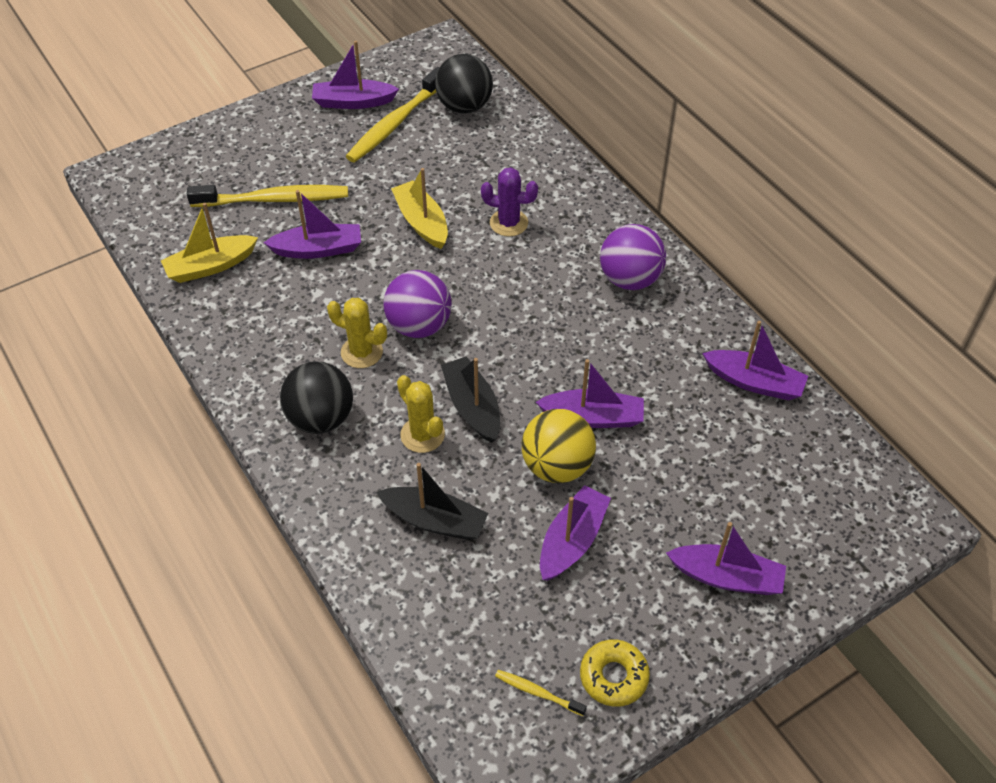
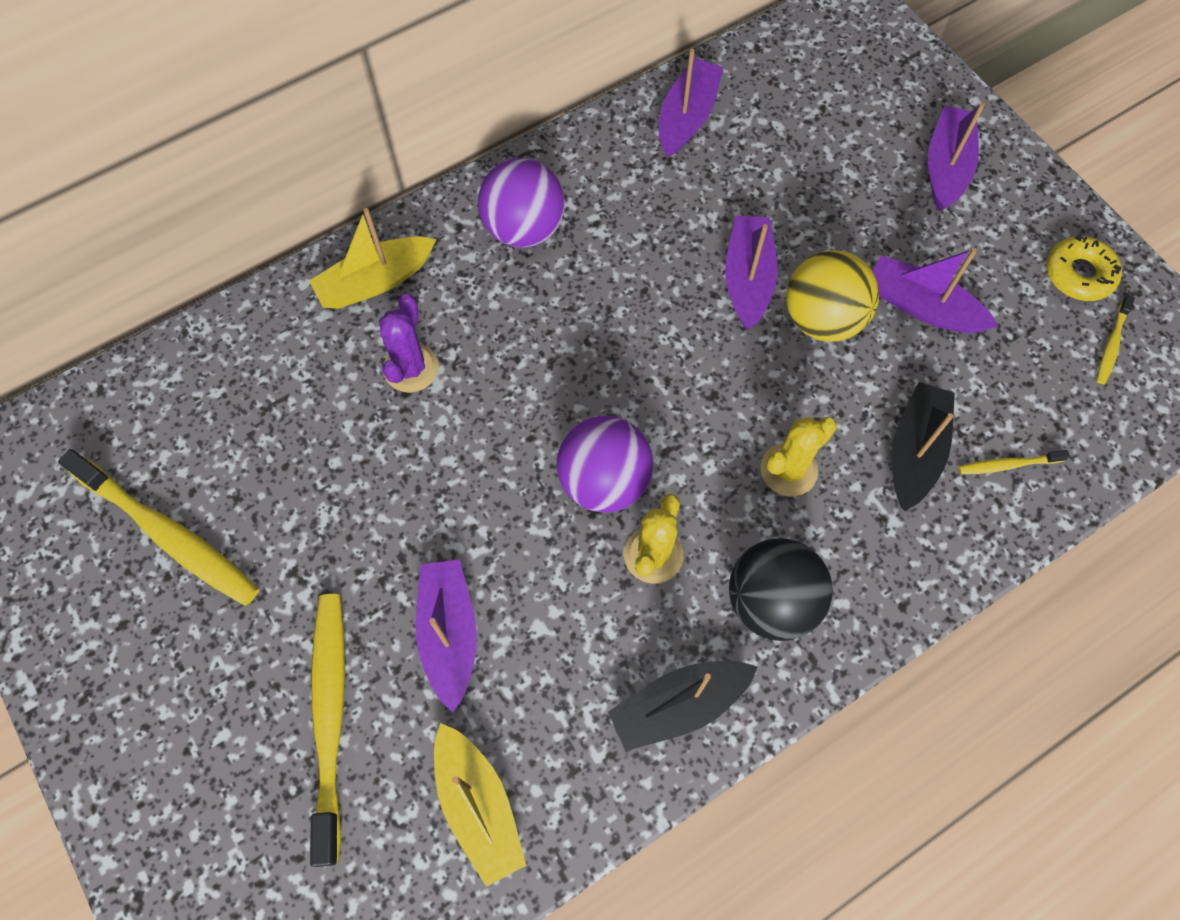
camera: 90 degrees left, 15 degrees up
purple boat [312,41,399,109] -> none
yellow boat [391,168,448,249] -> yellow boat moved to [309,208,436,309]
black ball [435,54,493,114] -> none
black boat [441,357,500,443] -> black boat moved to [608,661,758,751]
none -> yellow toothbrush [958,450,1070,474]

